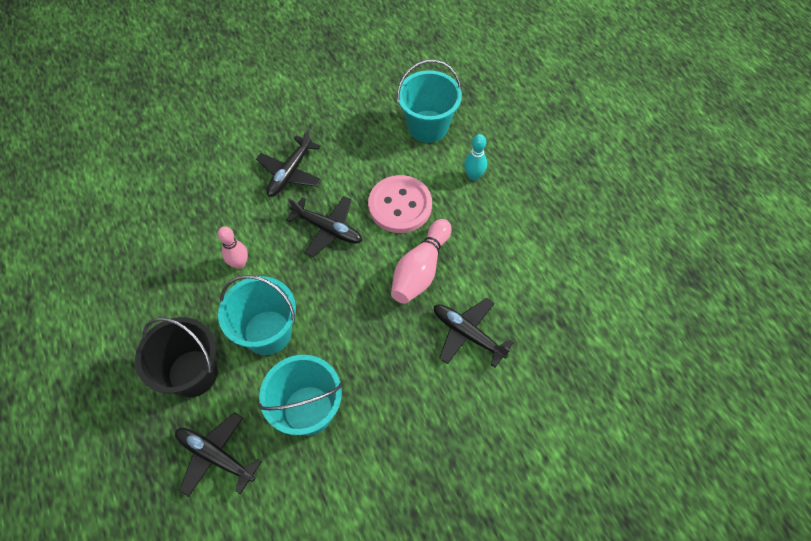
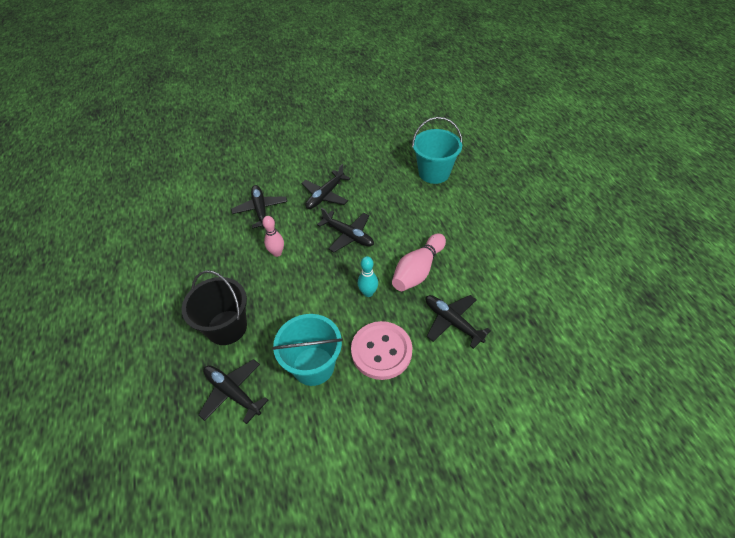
camera: 10 degrees right, 10 degrees down
turquoise bucket [218,275,296,355] -> none
pink button [368,175,432,233] -> pink button moved to [351,321,413,380]
turquoise bowling pin [464,134,487,181] -> turquoise bowling pin moved to [358,256,378,297]
none -> black plane [231,185,288,228]

